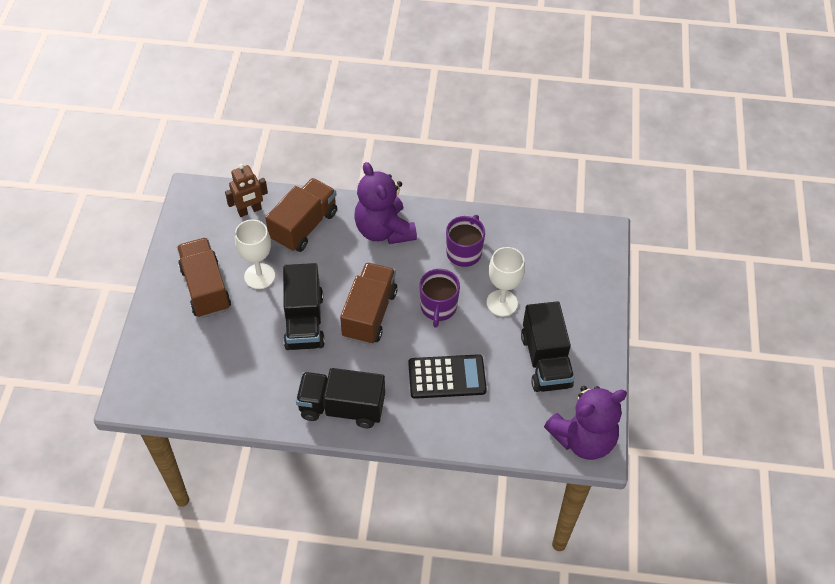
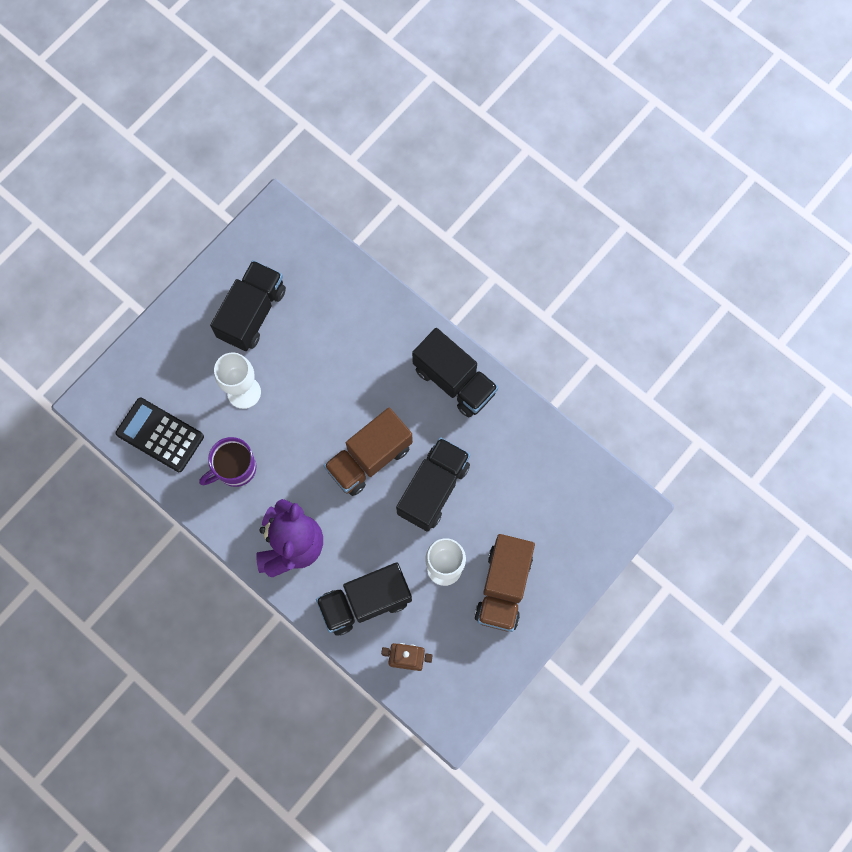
camera: 145 degrees left, 20 degrees up
brown truck [265,178,337,252] -> black truck [316,562,412,636]
black calculator [408,354,487,399] -> black calculator moved to [116,398,204,472]
purple mug [420,269,460,328] -> none
purple teddy bear [544,386,627,460] -> none

